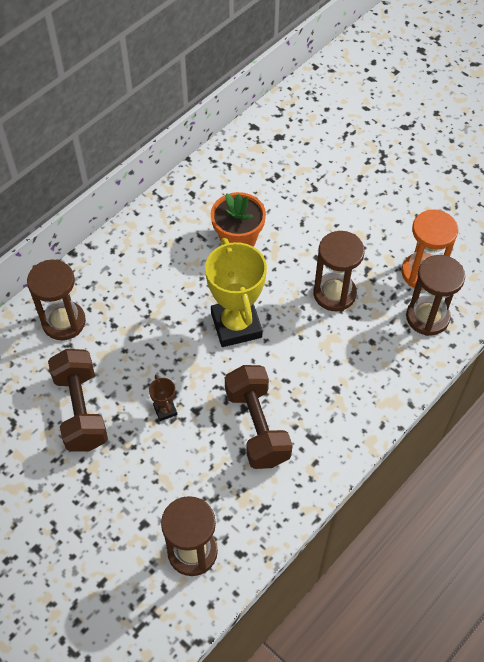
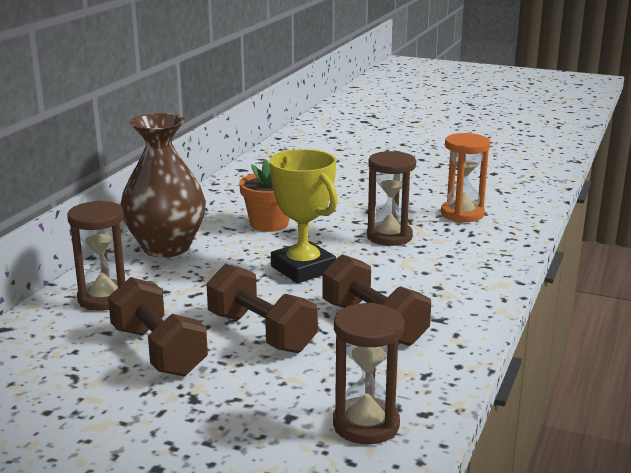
camera: 20 degrees left, 35 degrees down
brown trophy [149,375,177,421] -> brown dumbbell [206,264,318,353]
brown hourglass [406,255,465,336] -> none
none -> brown vase [120,113,206,257]

